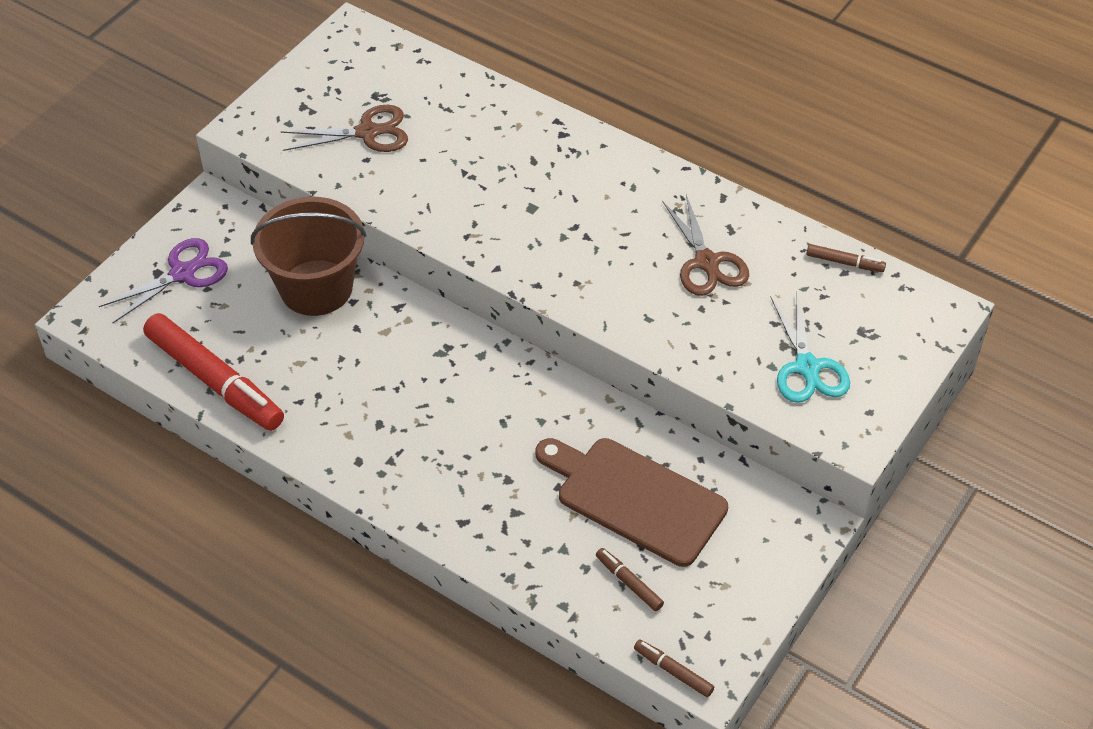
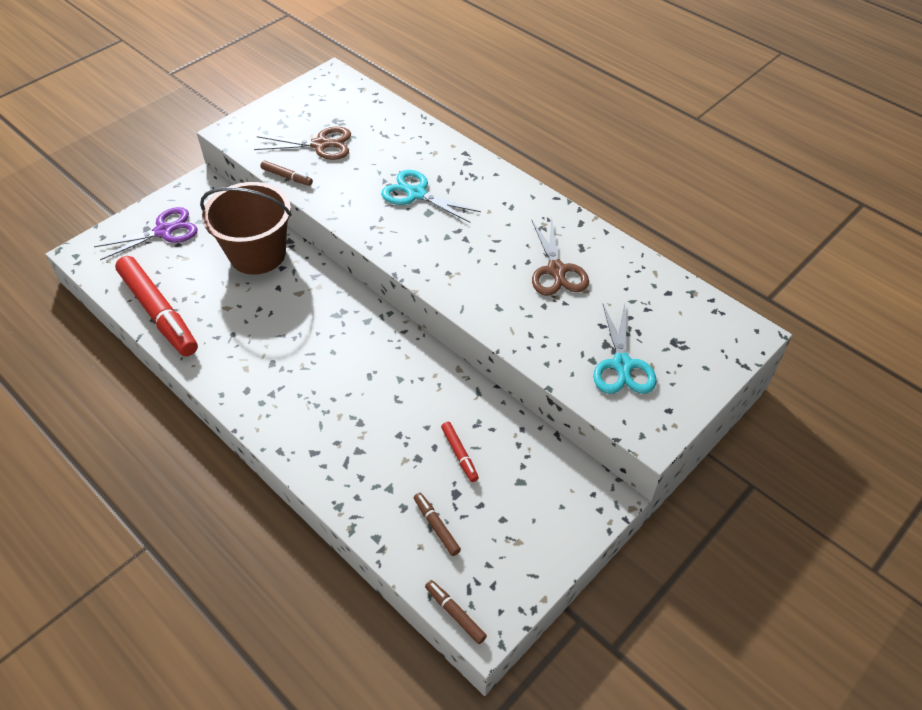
camera: 10 degrees right, 0 degrees up
brown cutting board [536,438,728,567] -> red marker [441,422,479,482]
brown marker [806,244,886,272] -> brown marker moved to [260,161,313,186]
none -> turquoise scissors [381,170,481,223]

